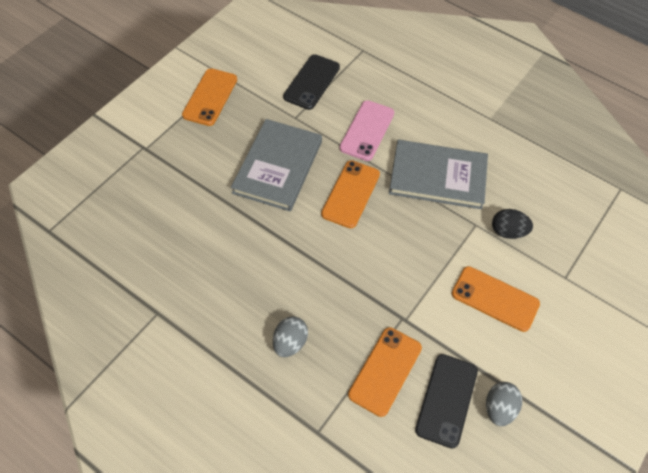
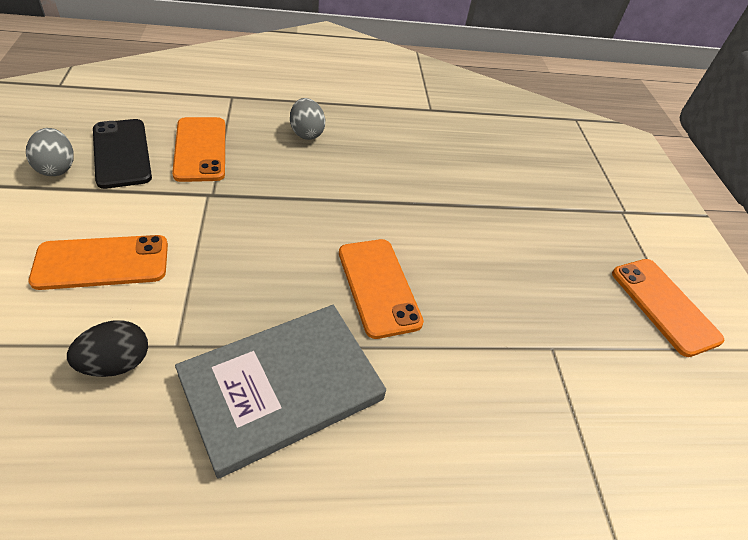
camera: 135 degrees right, 10 degrees down
grey book [231,119,322,211] -> none
black phone [283,54,340,110] -> none
pink phone [339,100,394,161] -> none

